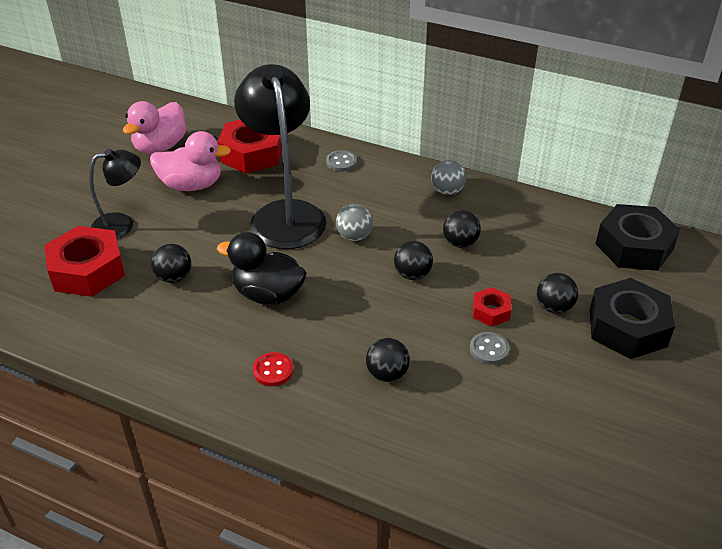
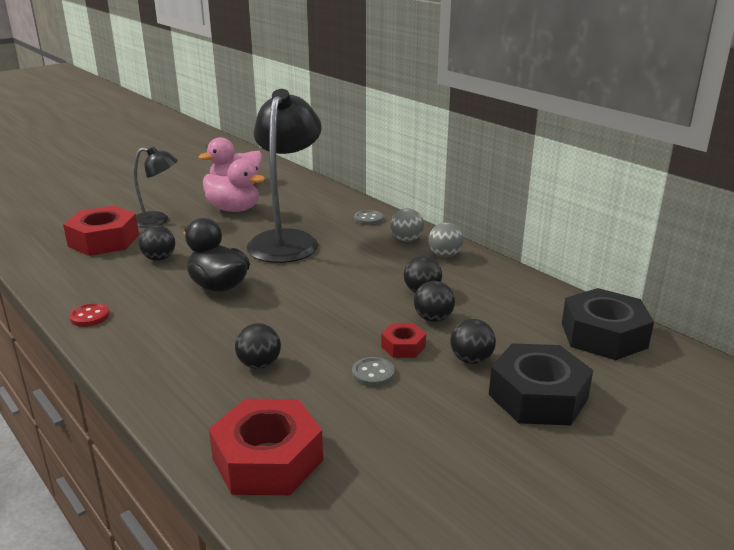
camera: 25 degrees right, 15 degrees down
red nut [218,120,282,174] -> red nut moved to [209,399,323,495]
red button [253,352,293,386] -> red button moved to [69,303,110,327]
grey ball [336,204,373,241] -> grey ball moved to [391,208,424,242]
black ball [394,241,433,280] -> black ball moved to [414,281,455,322]

